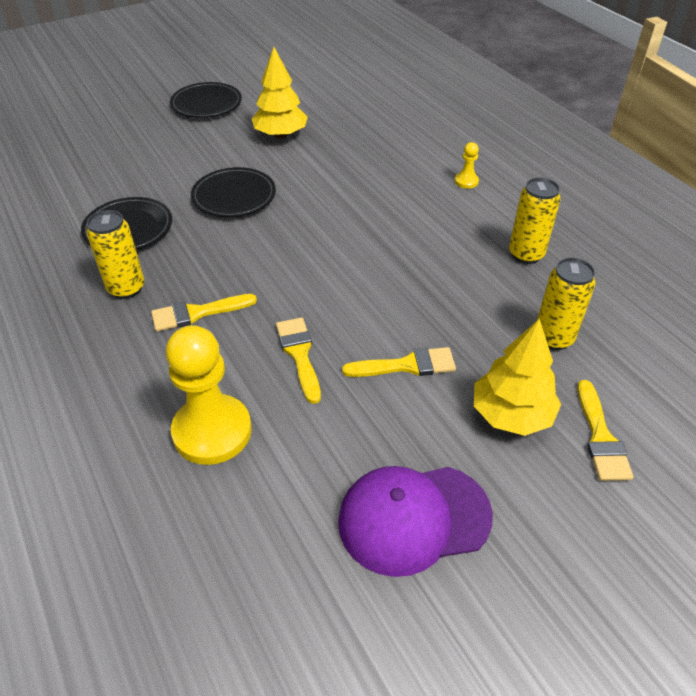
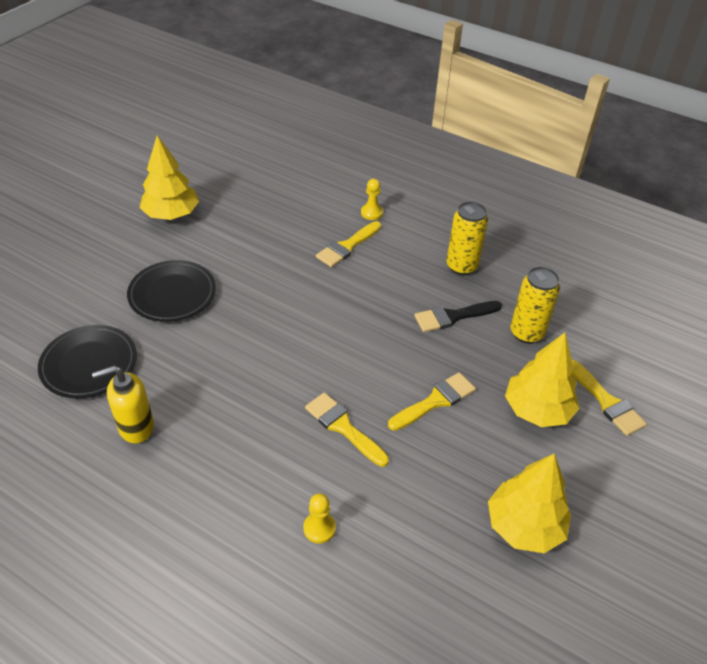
camera: 30 degrees left, 0 degrees up
yellow can [86,210,144,299] -> yellow soap dispenser [92,365,154,443]
yellow brush [151,294,257,331] -> yellow brush moved to [316,221,381,267]
yellow pawn [166,325,252,465] -> yellow pawn [303,493,336,544], size x0.43
black plate [170,82,242,118] -> none
purple cap [338,466,493,577] -> yellow tree [488,454,571,553]
none -> black brush [414,301,502,332]

